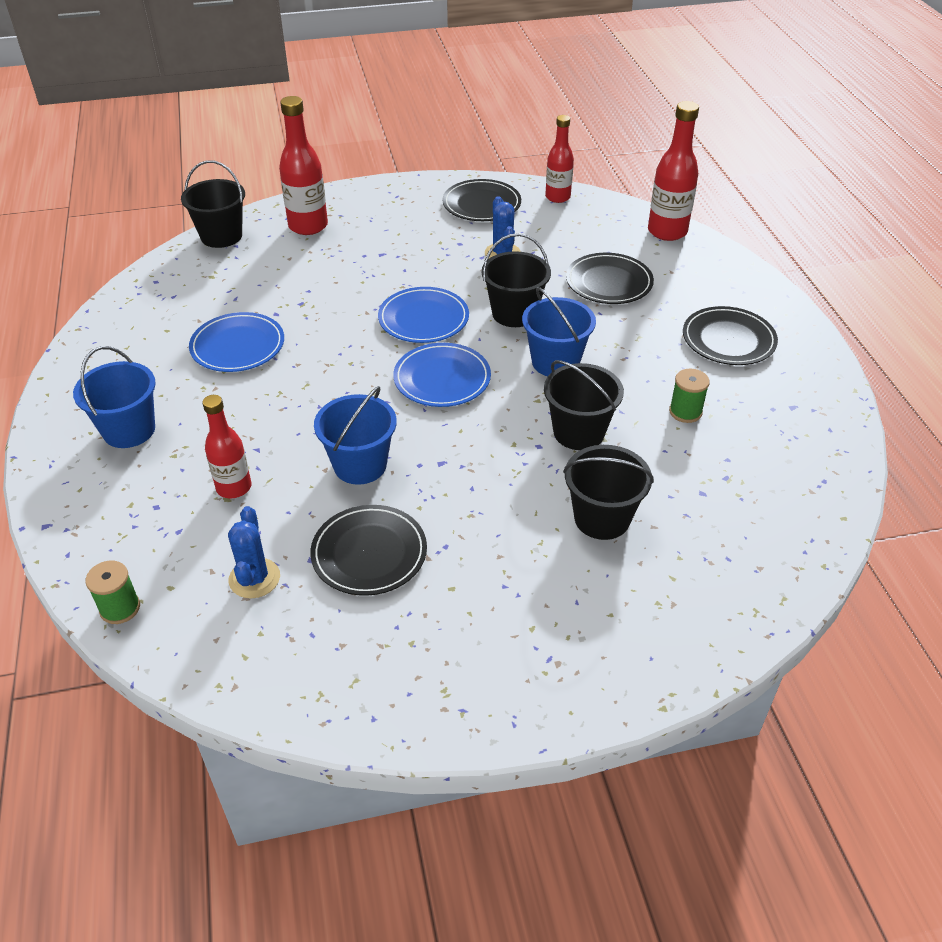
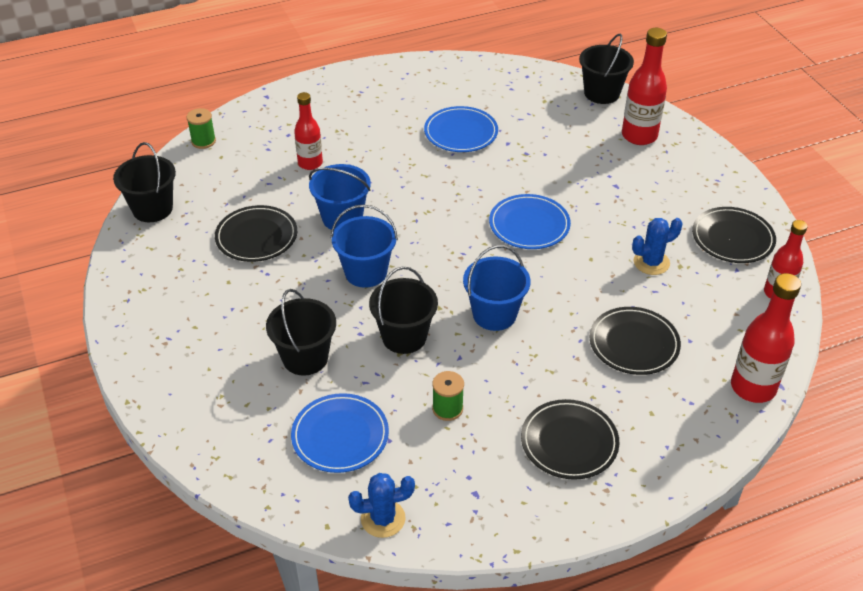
camera: 80 degrees right, 0 degrees up
blue bucket [73,346,156,448] -> blue bucket moved to [331,205,398,288]
blue cactus [228,506,280,599] -> blue cactus moved to [348,473,415,538]
blue plate [393,343,491,407] -> blue plate moved to [291,393,389,473]
black bucket [482,233,551,327] -> black bucket moved to [113,142,176,222]

